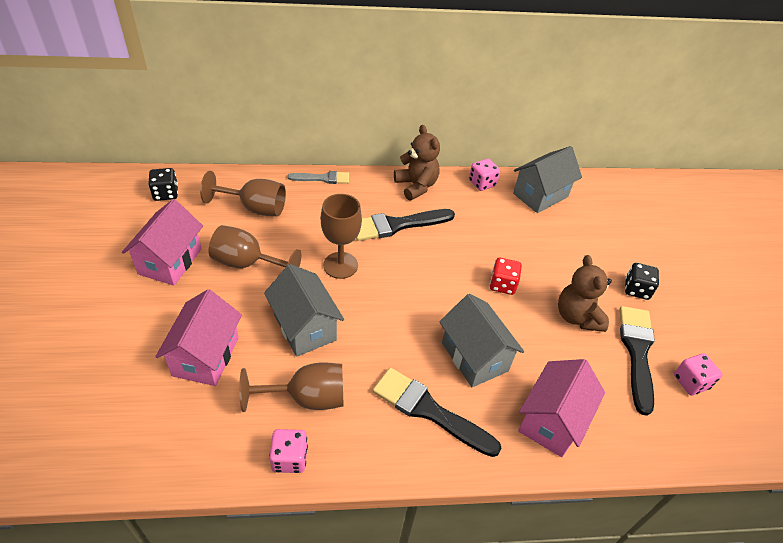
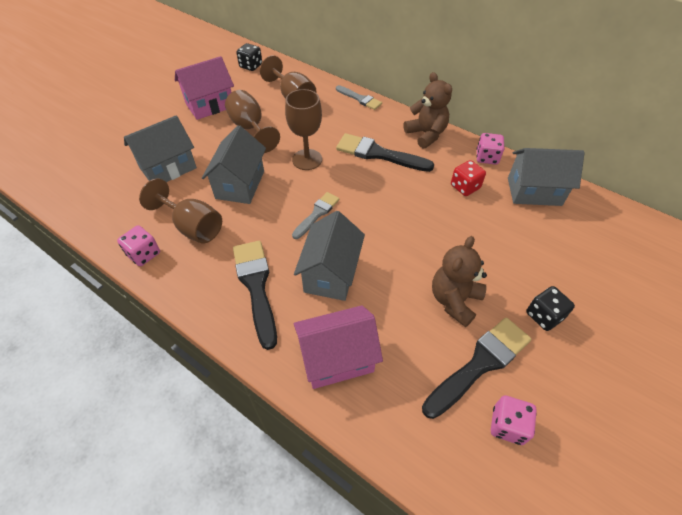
camera: 45 degrees right, 5 degrees up
pink house [155,289,242,386] -> grey house [124,115,197,182]
brown teddy bear [394,125,440,200] -> brown teddy bear turned 45 degrees counterclockwise [404,72,452,149]
red dice [490,258,522,295] -> red dice moved to [451,160,486,196]
none -> grey brush [292,192,339,239]

